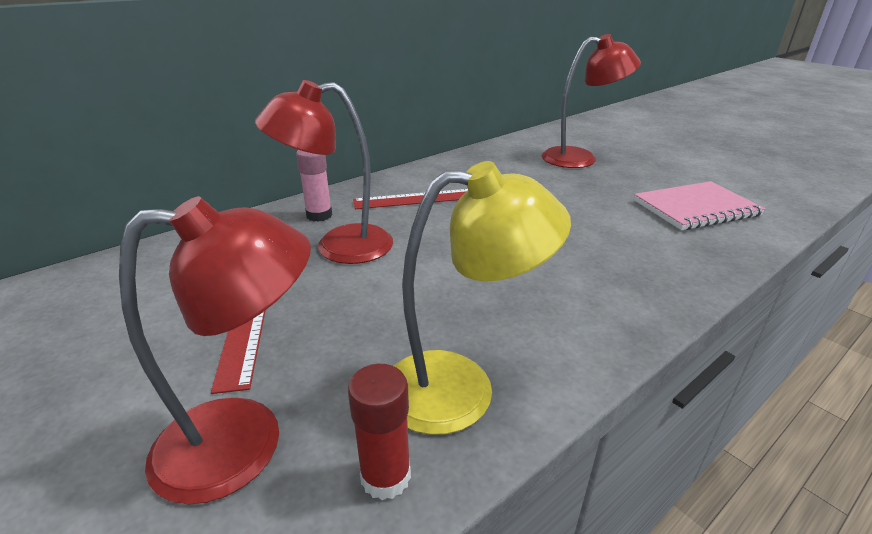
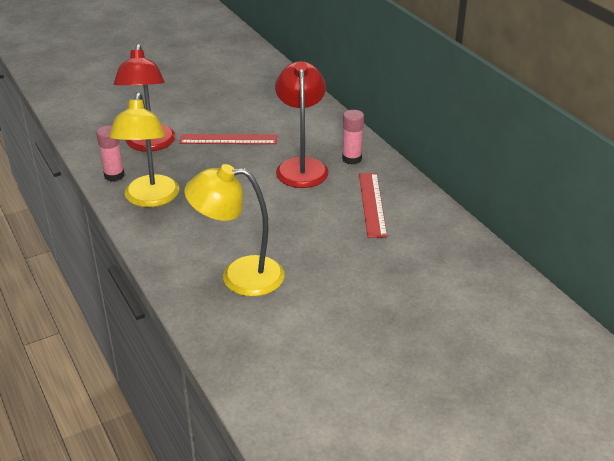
camera: 100 degrees right, 5 degrees up
red glue stick [348,364,411,500] -> pink glue stick [96,125,125,181]
red lamp [541,34,641,168] -> none
pink notebook [634,181,766,230] -> none
none -> yellow lamp [184,164,285,297]

